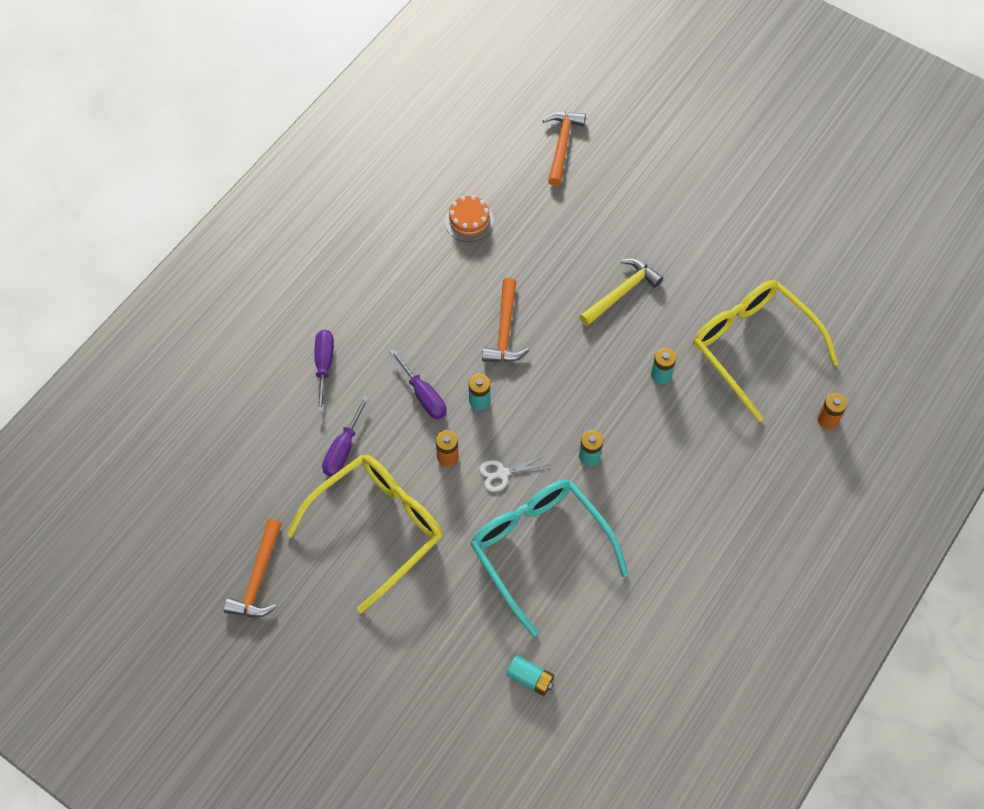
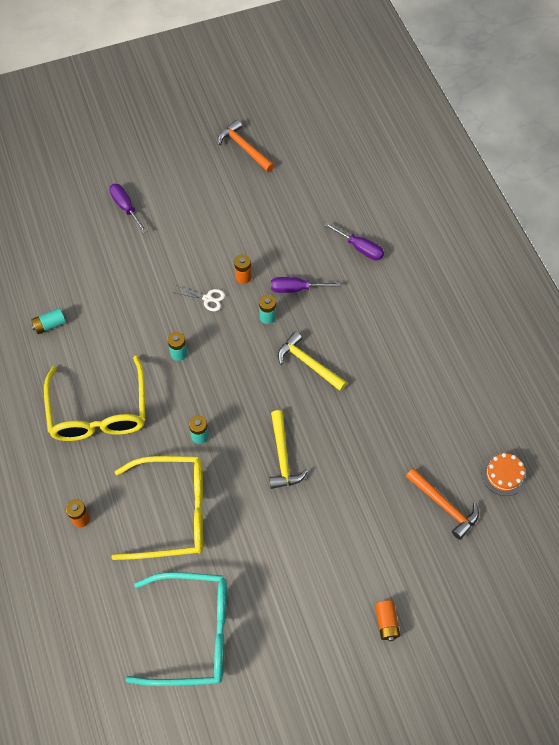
camera: 125 degrees right, 0 degrees up
yellow glasses [286,455,443,613] -> yellow glasses moved to [44,355,145,441]
purple screwdriver [322,396,369,476] -> purple screwdriver moved to [109,184,147,233]
orange cake [445,195,494,242] -> orange cake moved to [482,453,526,496]
turquoise glasses [470,479,629,637] -> turquoise glasses moved to [126,572,227,686]
white scissors [479,456,547,492] -> white scissors turned 90 degrees clockwise [176,286,225,311]
orange hammer [482,278,529,362] -> yellow hammer [278,331,347,391]
turquoise battery [506,655,554,696] -> turquoise battery moved to [31,308,66,334]
none -> orange battery [375,600,400,641]

